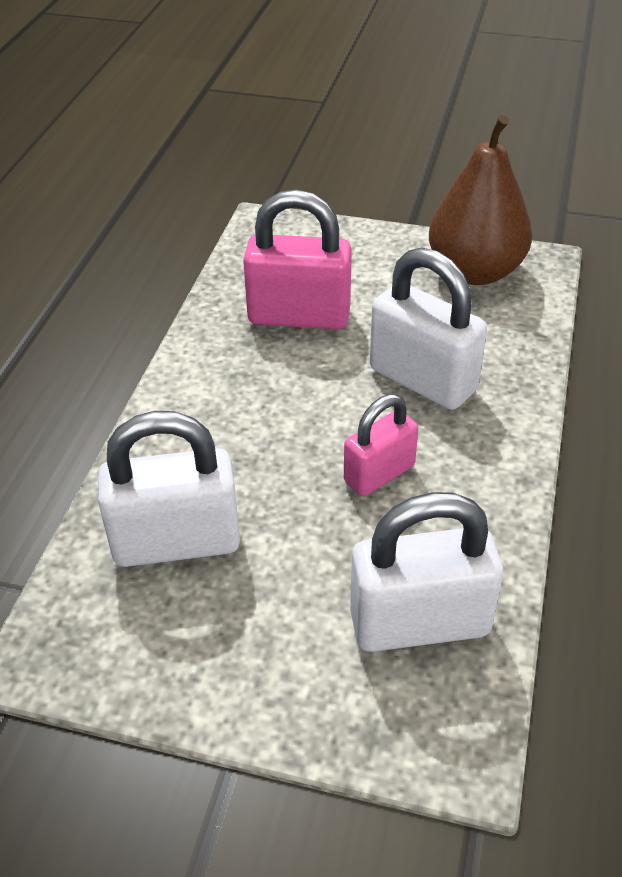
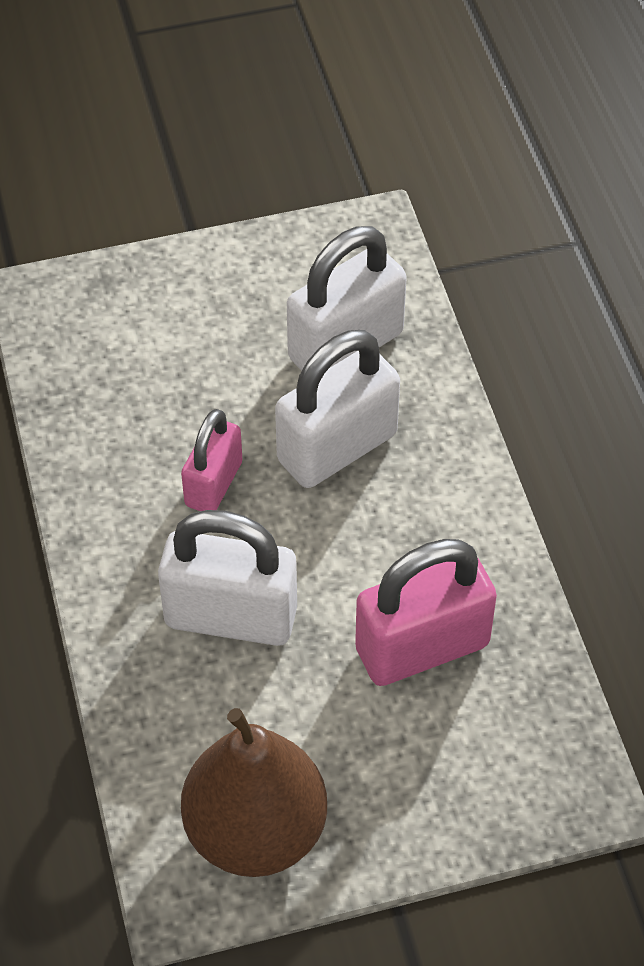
camera: 150 degrees right, 10 degrees up
white padlock [350,492,503,652] -> white padlock moved to [275,330,400,488]

